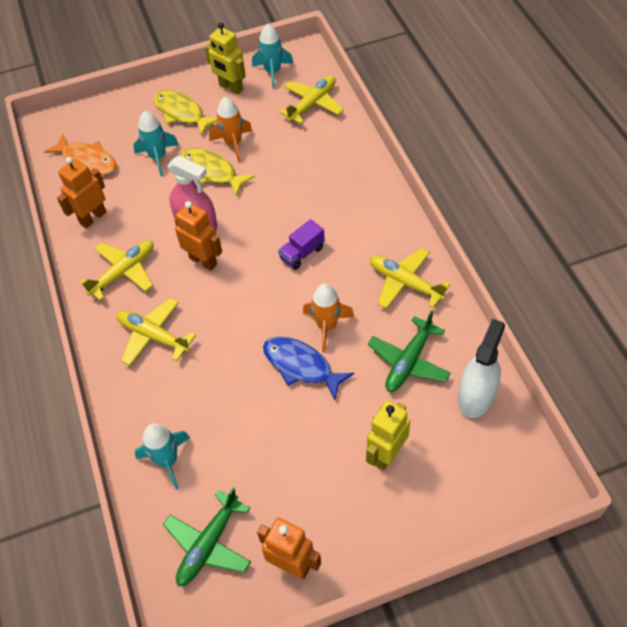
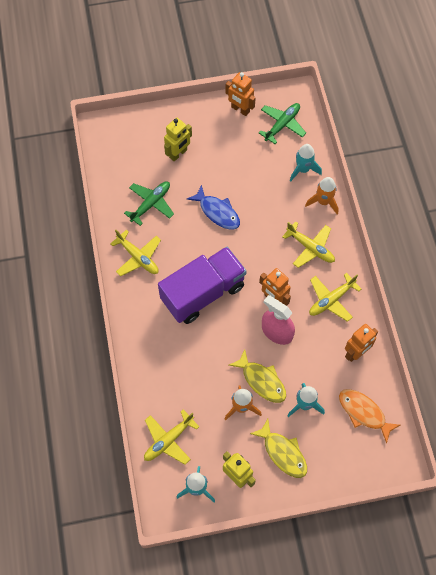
camera: 175 degrees left, 10 degrees up
purple truck [278,219,325,270] -> purple truck [158,247,247,324], size x2.48
orange rocket [303,284,354,352] -> orange rocket moved to [305,177,339,214]
white spray bottle [458,319,505,418] -> none

